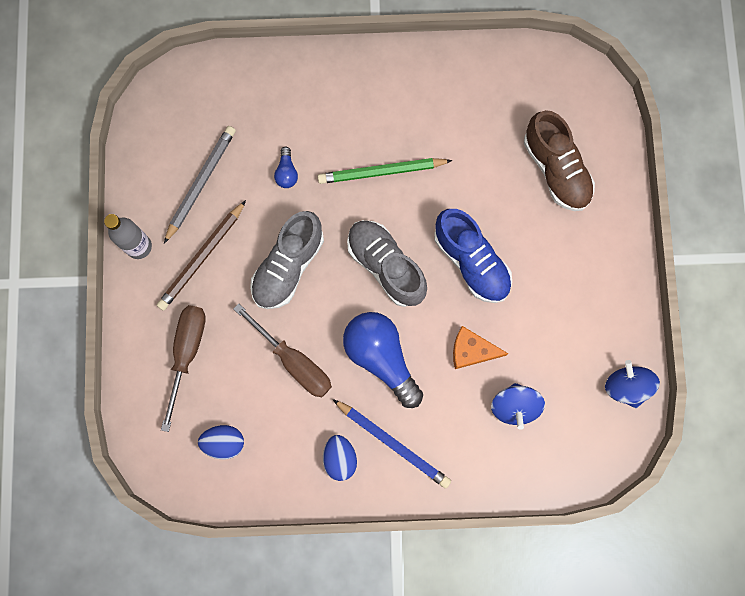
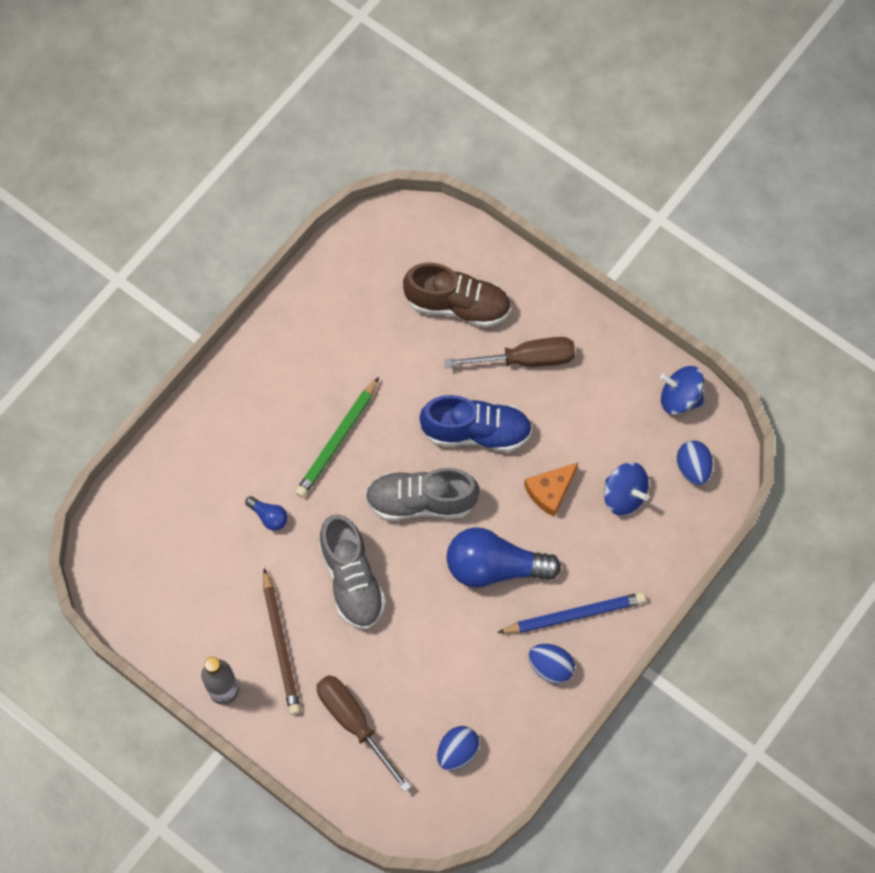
camera: 50 degrees left, 10 degrees down
grey pencil [164,126,236,243] -> none
brown screwdriver [234,303,332,397] -> brown screwdriver moved to [444,337,575,368]
none -> blue egg [677,441,713,485]

